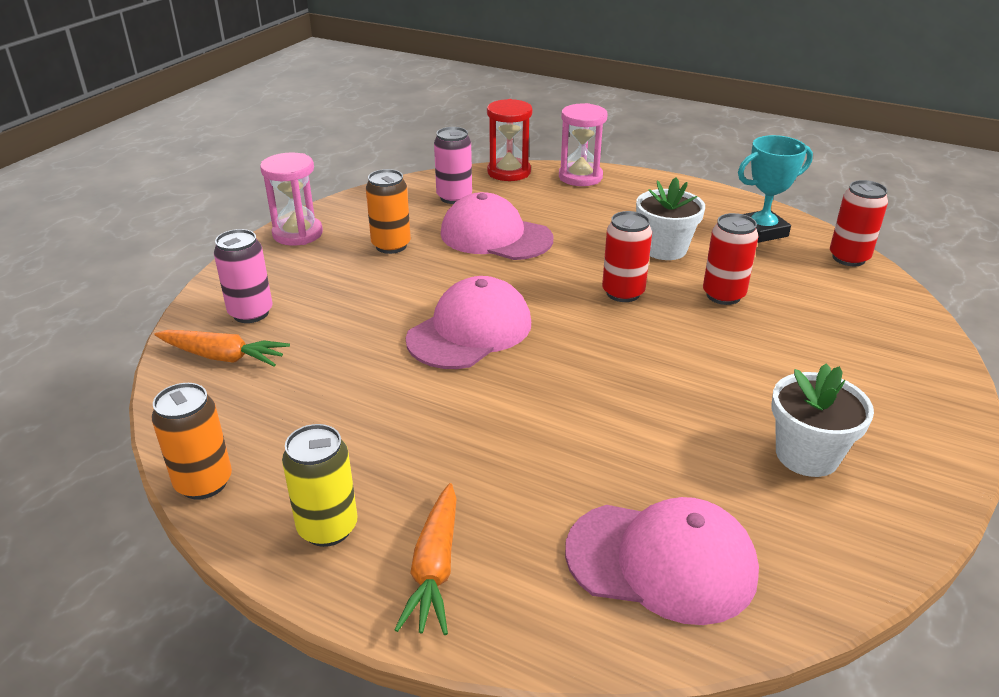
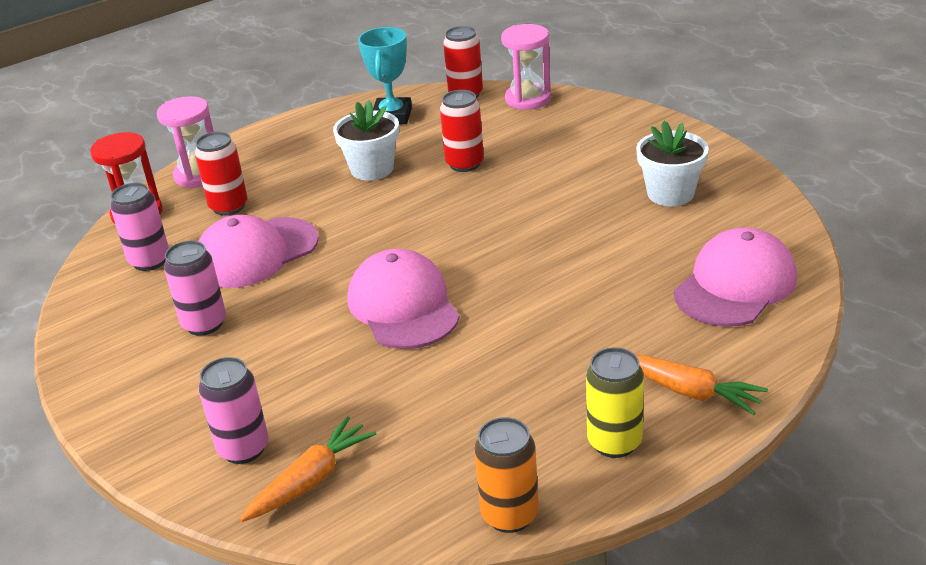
camera: 60 degrees left, 0 degrees up
pink hourglass [260,152,323,246] -> pink hourglass moved to [501,24,551,110]
orange can [366,169,411,254] -> pink can [164,241,226,336]
red can [602,211,652,302] -> red can moved to [195,132,248,216]

